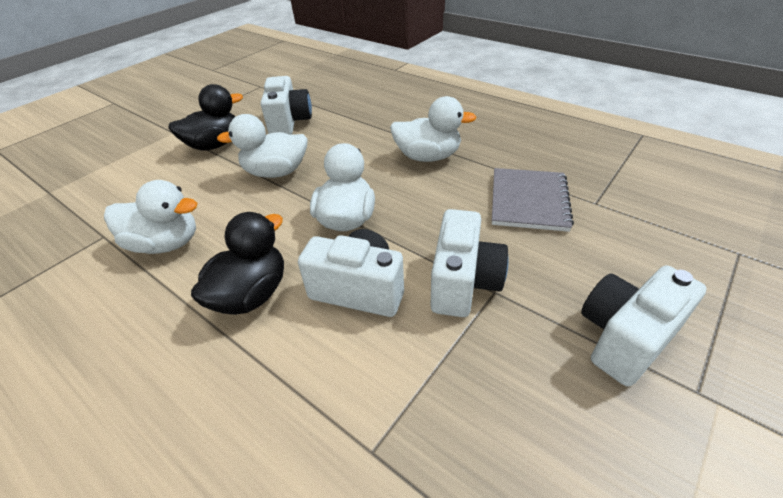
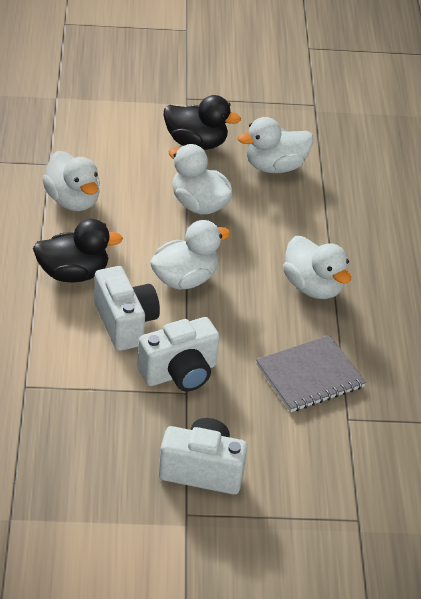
camera: 45 degrees right, 0 degrees up
white camera [260,76,312,135] -> white duck [238,117,313,173]

